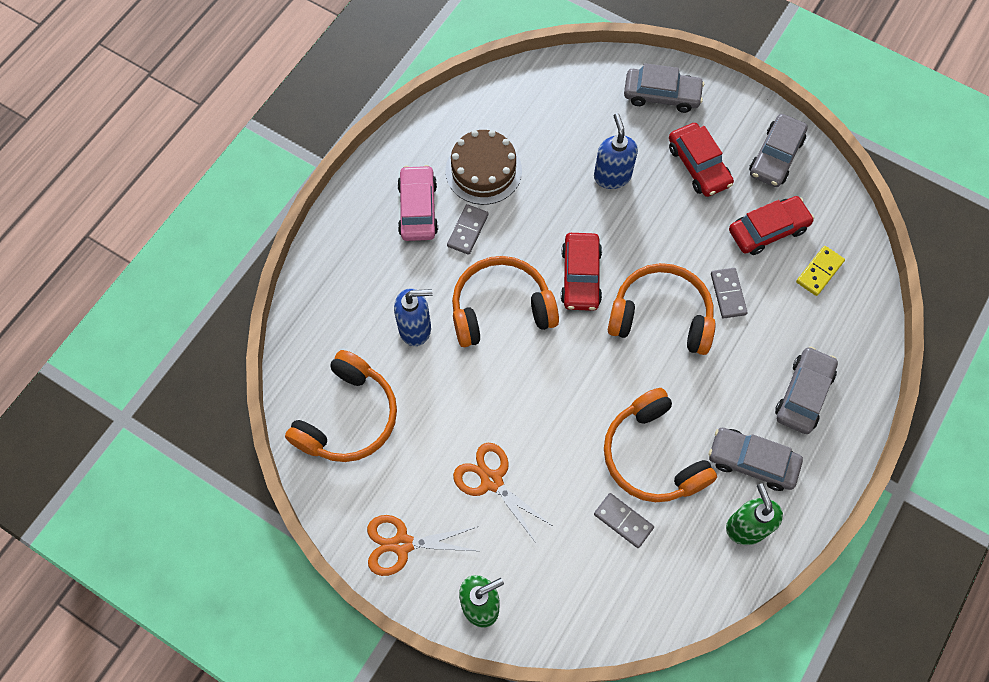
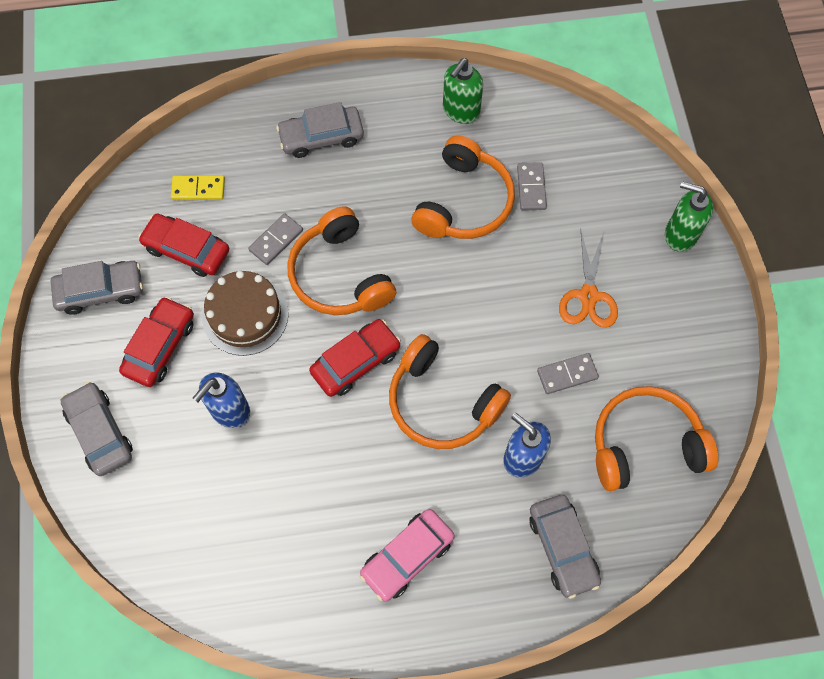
camera: 130 degrees left, 0 degrees up
orange scissors [367,515,477,576] -> none
brown cake [446,130,522,205] -> brown cake moved to [202,271,289,356]
grey domino [447,204,488,255] -> grey domino moved to [537,353,599,394]
grey car [709,428,803,491] -> grey car moved to [529,495,601,599]

